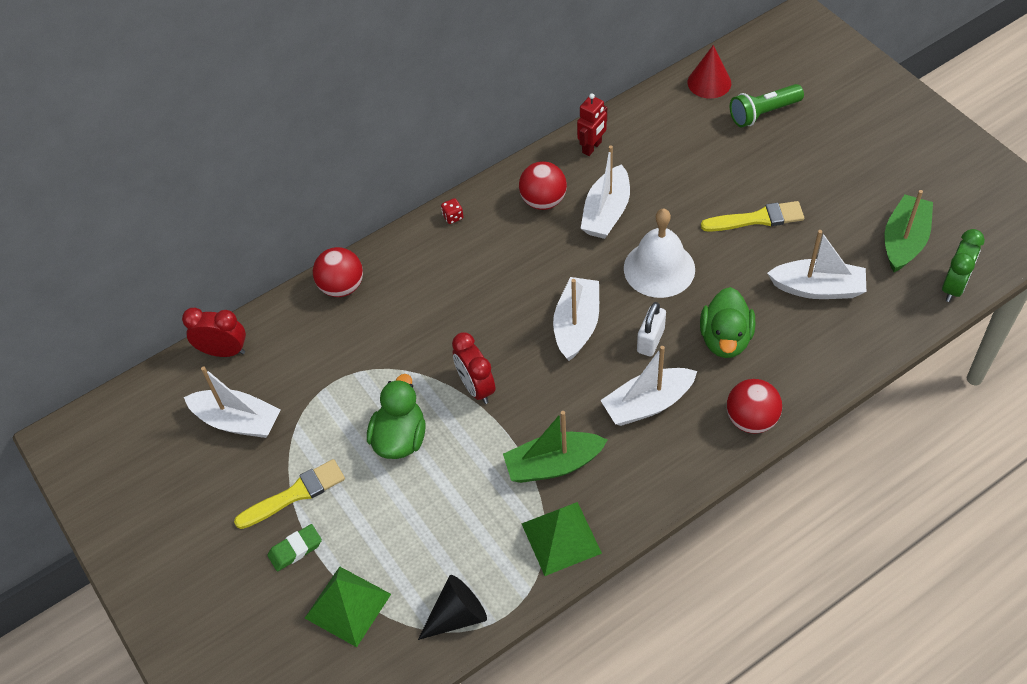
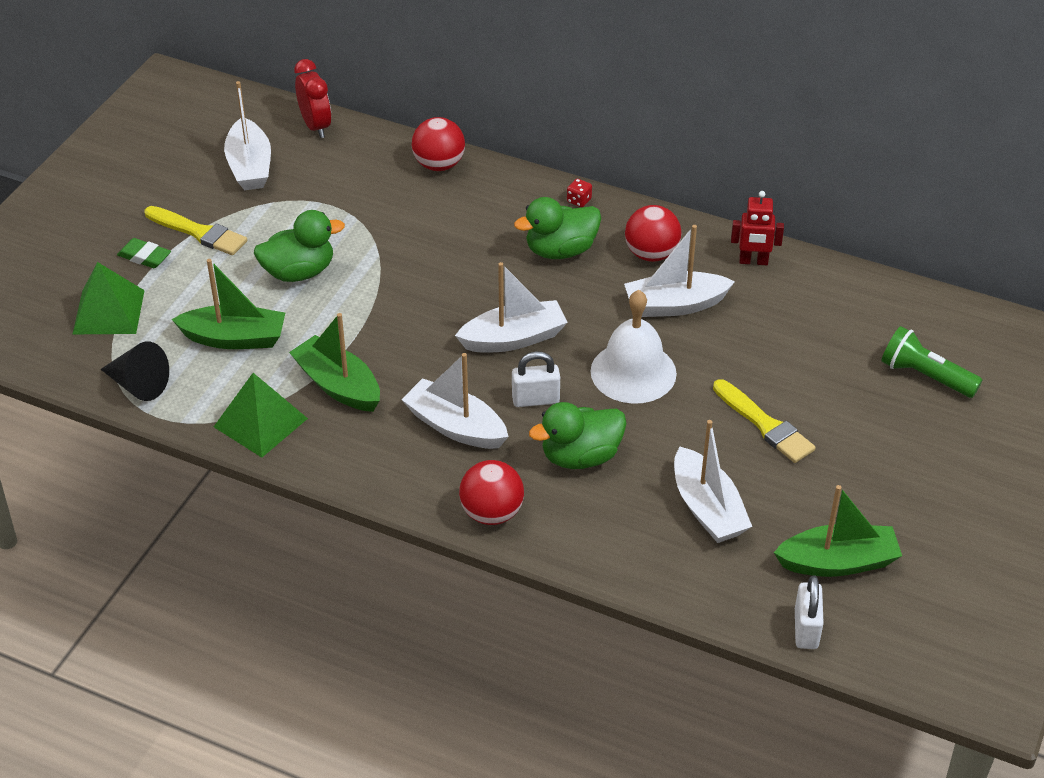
camera: 55 degrees right, 10 degrees down
red clock [452,332,495,404] -> none
red cone [688,45,731,99] -> none
green clock [942,229,985,302] -> white padlock [795,575,824,649]
none -> green boat [172,259,285,349]
none -> green duck [514,197,601,259]

